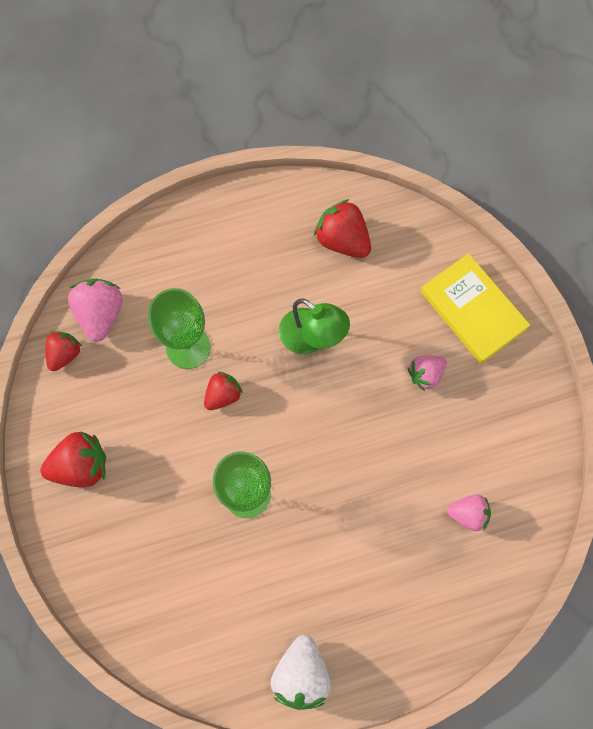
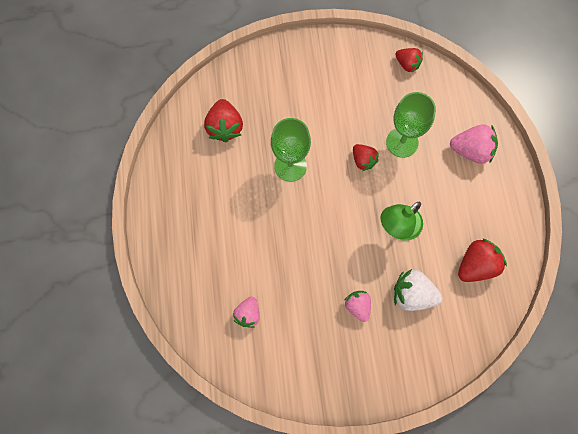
camera: 100 degrees right, 0 degrees up
red strawberry [40,432,106,487] -> red strawberry moved to [204,99,243,142]
pink strawberry [68,279,122,342] -> pink strawberry moved to [450,124,498,164]
white strawberry [270,635,331,710] -> white strawberry moved to [394,269,442,311]
yellow book [420,253,530,364] -> none

